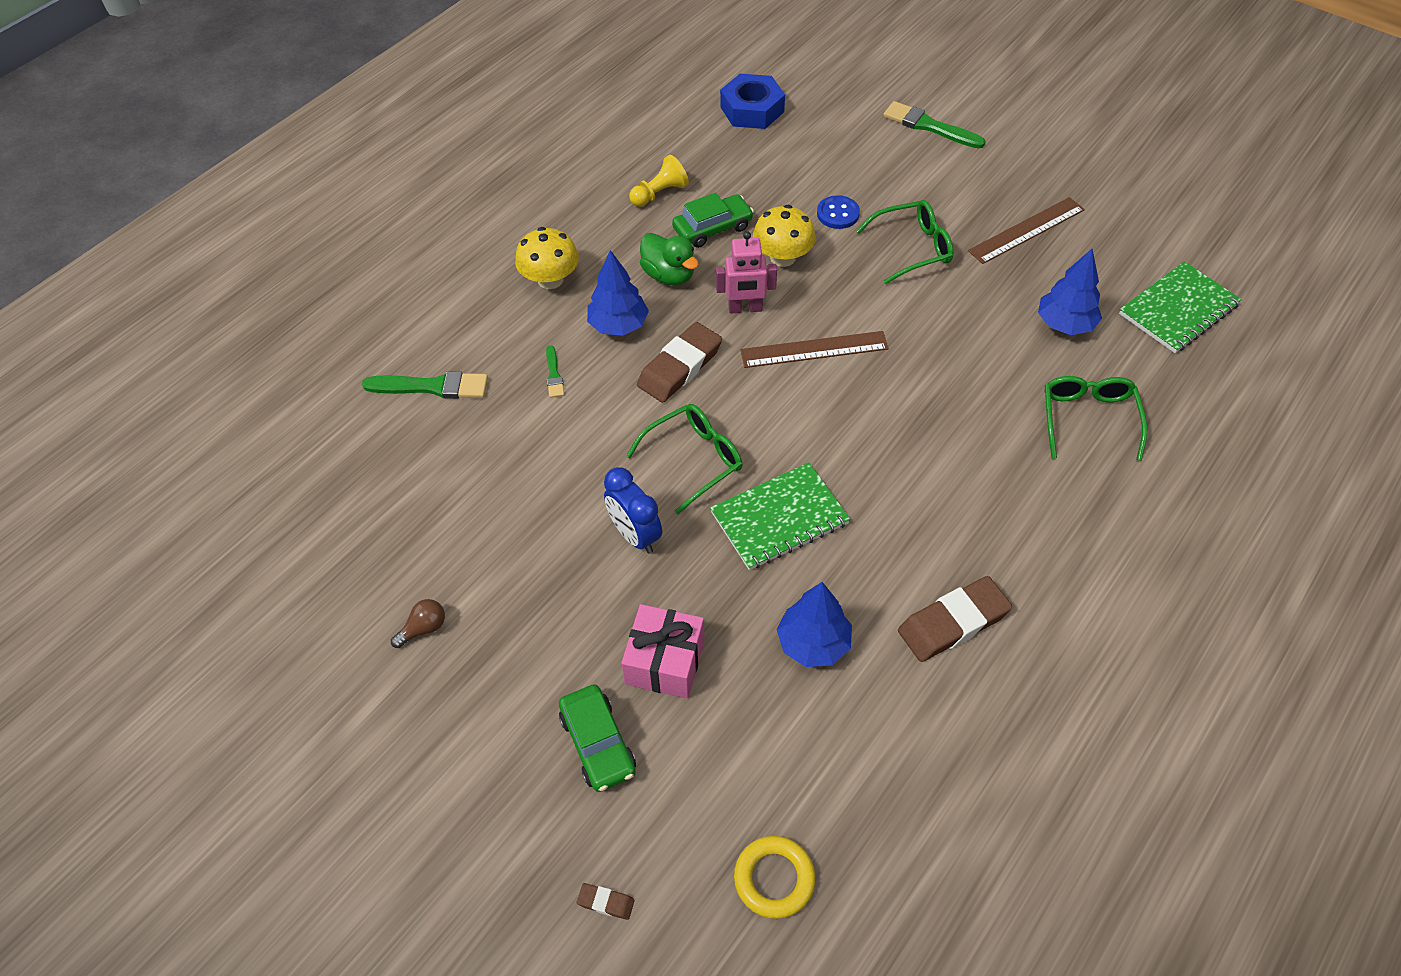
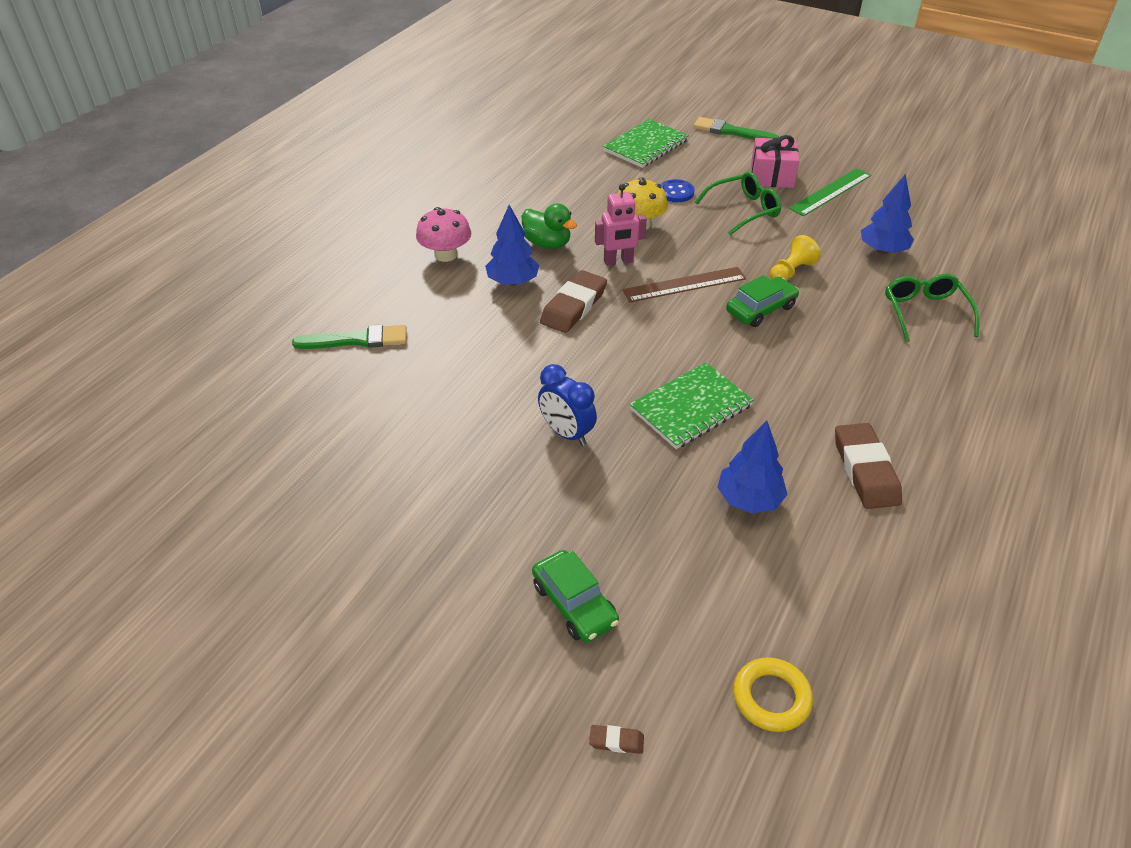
camera: 10 degrees left, 10 degrees down
brown light bulb [391,599,445,648] -> none
yellow mushroom [515,227,579,289] -> pink mushroom [416,207,471,262]
green brush [546,345,564,398] -> none
pink gift [621,604,705,699] -> pink gift moved to [751,135,799,188]
green glasses [626,404,742,515] -> none
yellow pawn [629,155,689,207] -> yellow pawn moved to [770,235,821,281]
green car [672,193,754,248] -> green car moved to [726,275,799,327]
blue nut [720,74,785,129] -> none
brown eraser [898,576,1012,662] -> brown eraser turned 60 degrees counterclockwise [835,423,902,509]
brown ruler [968,197,1085,264] -> green ruler [789,168,871,216]
green notebook [1119,261,1242,353] -> green notebook moved to [603,119,689,168]

